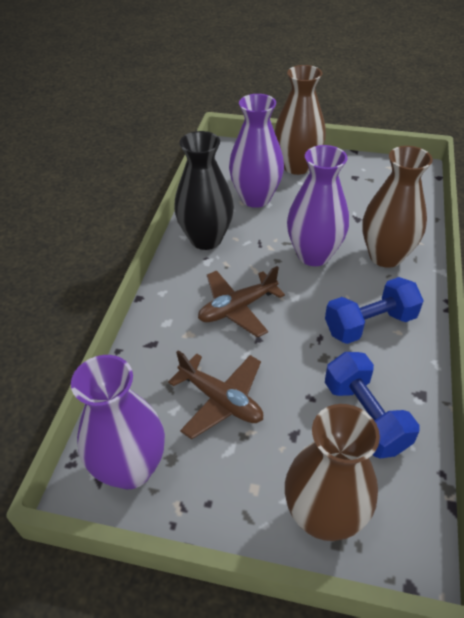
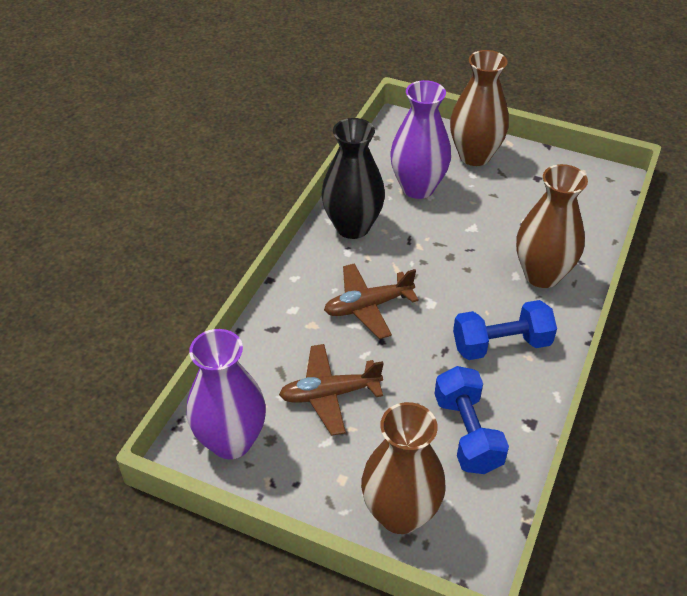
camera: 10 degrees right, 0 degrees up
brown plane [168,351,263,439] -> brown plane turned 120 degrees clockwise [279,344,384,436]
purple vase [287,145,349,266] -> none

